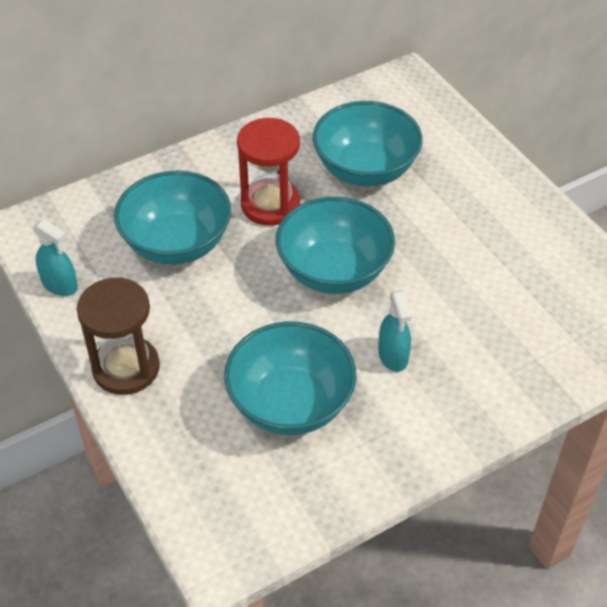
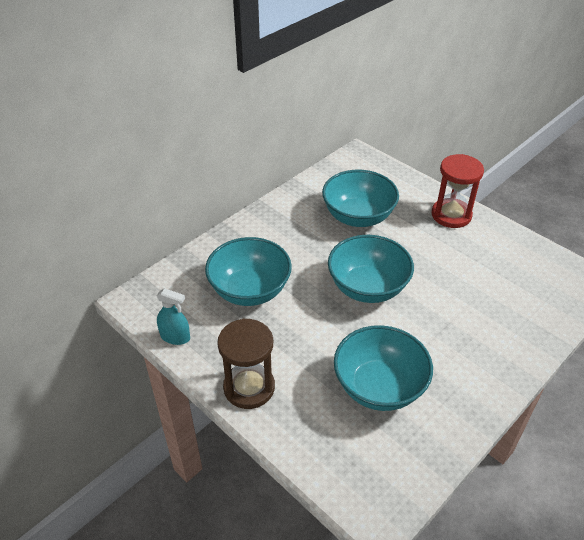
camera: 15 degrees left, 5 degrees down
red hourglass [237,118,300,226] -> red hourglass moved to [432,154,484,228]
turquoise spray bottle [378,291,412,372] -> none

